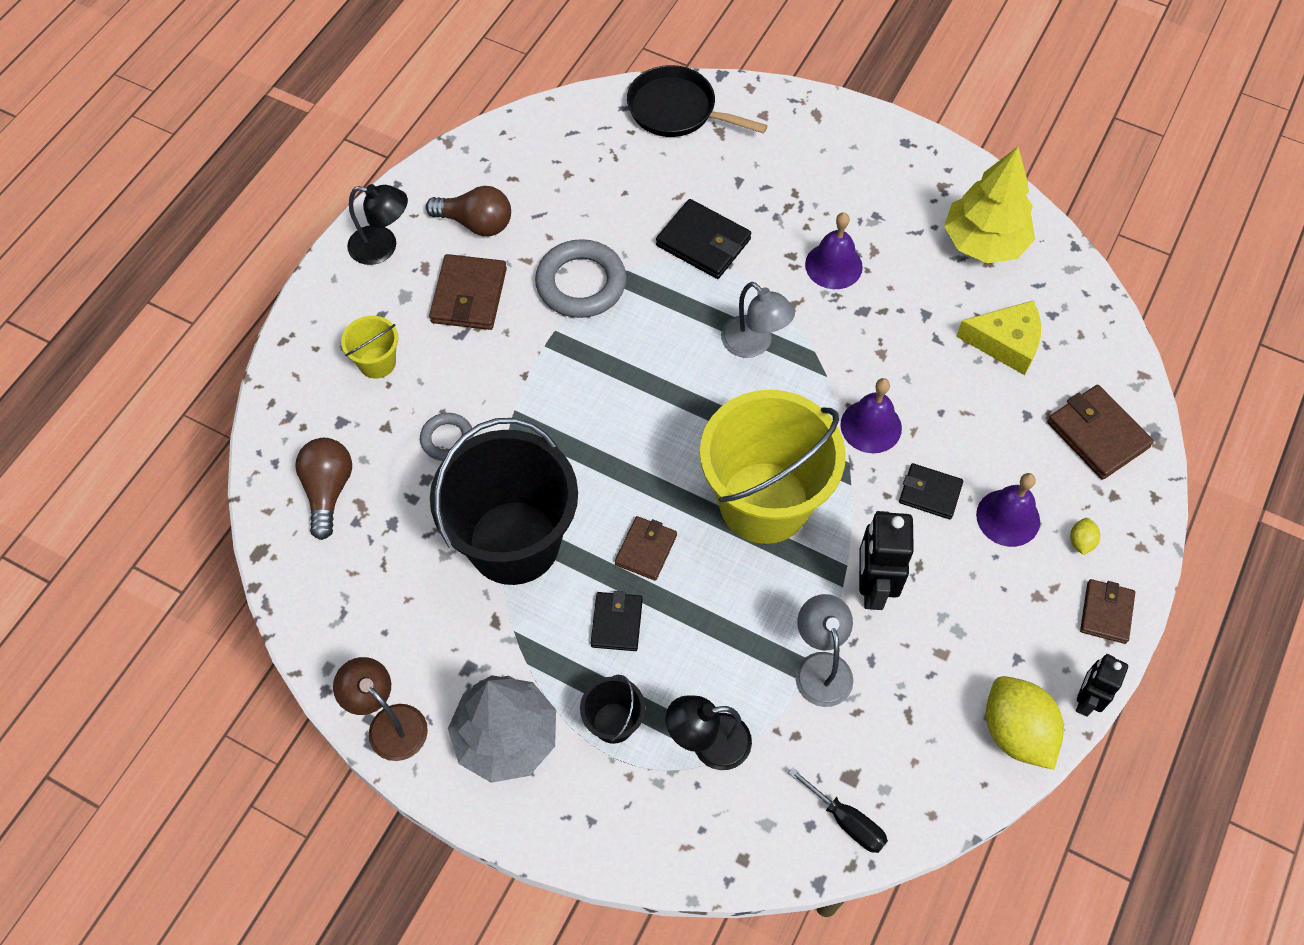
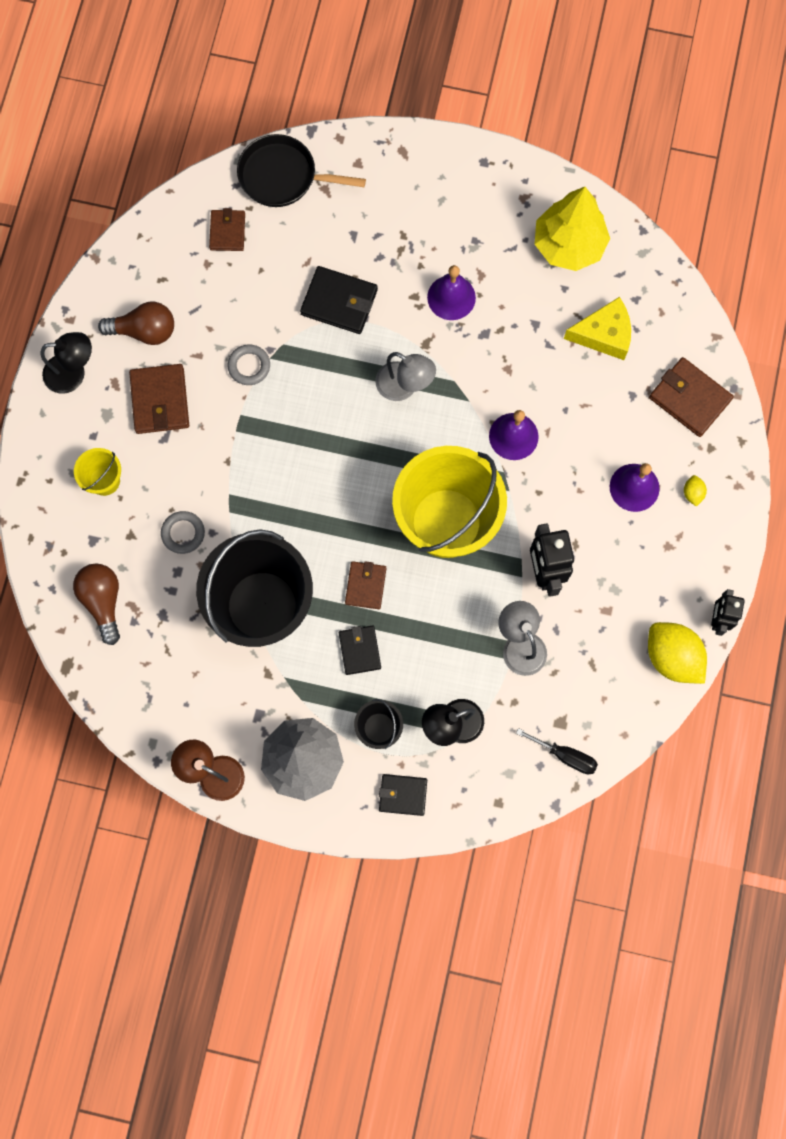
camera: 15 degrees left, 15 degrees up
grey ring [535,239,626,318] -> grey ring [228,344,270,385], size x0.56
black wallet [899,463,963,519] -> black wallet moved to [379,774,427,816]
brown wallet [1080,579,1135,644] -> brown wallet moved to [209,208,245,251]

